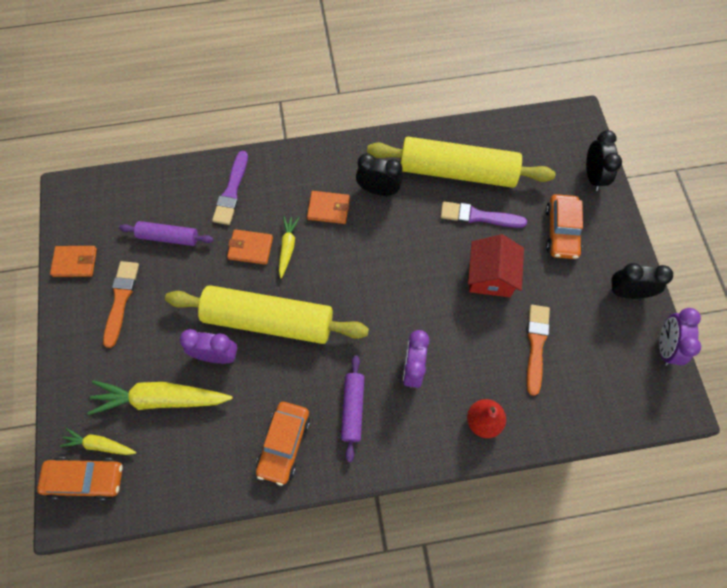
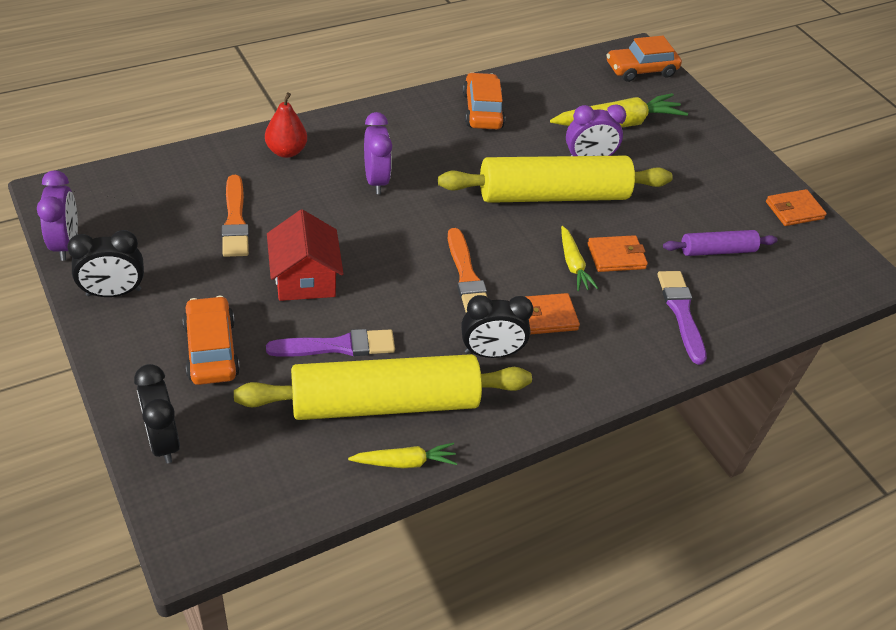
camera: 155 degrees right, 20 degrees down
yellow carrot [60,428,136,455] -> yellow carrot moved to [348,443,457,468]
orange brush [103,261,139,348] -> orange brush moved to [448,228,487,313]
purple rolling pin [341,355,364,462] -> none

